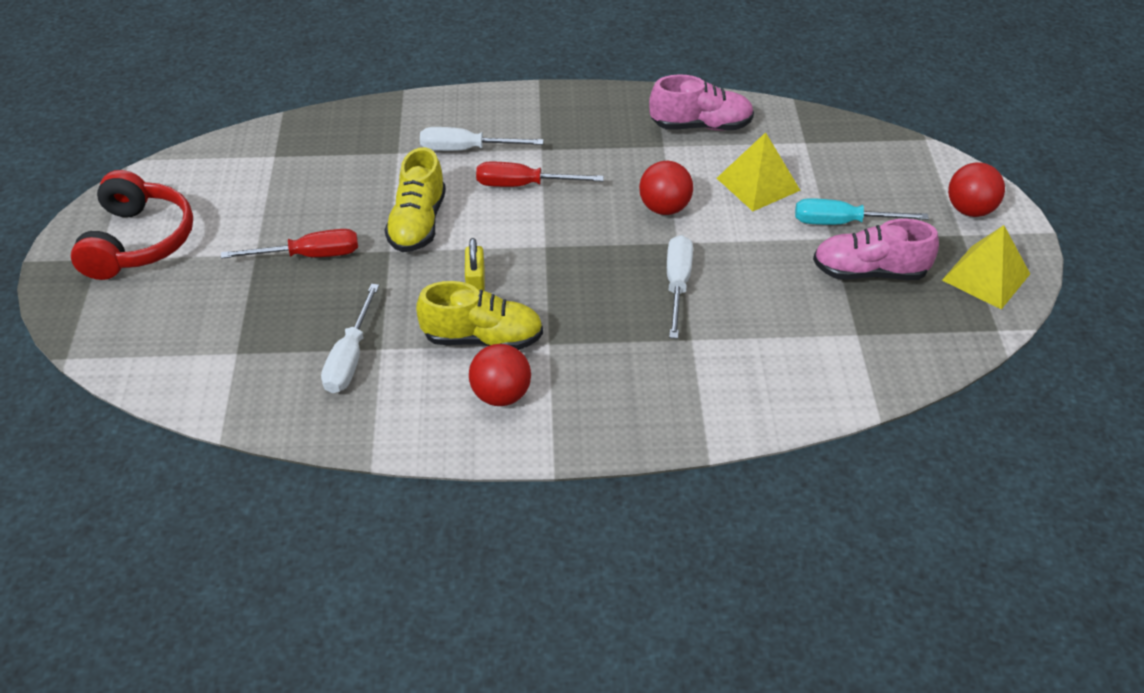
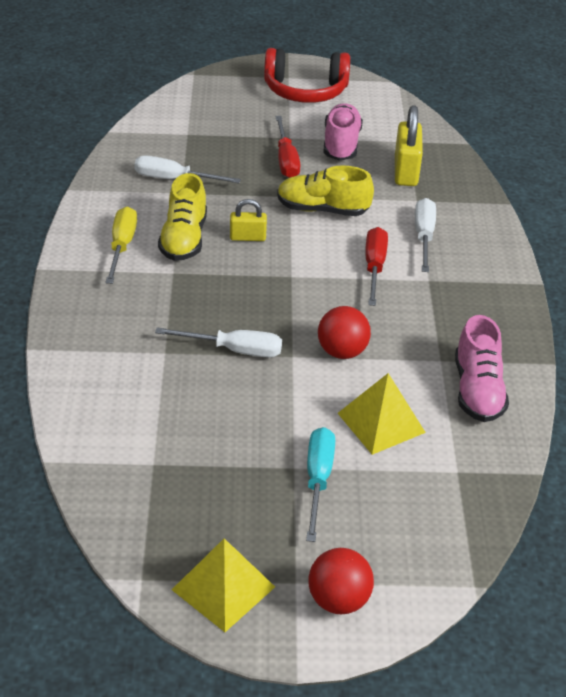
camera: 90 degrees right, 5 degrees down
red ball [469,344,531,406] -> yellow screwdriver [105,207,137,284]
pink shoe [813,219,939,280] -> pink shoe moved to [324,103,363,161]
none -> yellow padlock [395,105,423,186]

